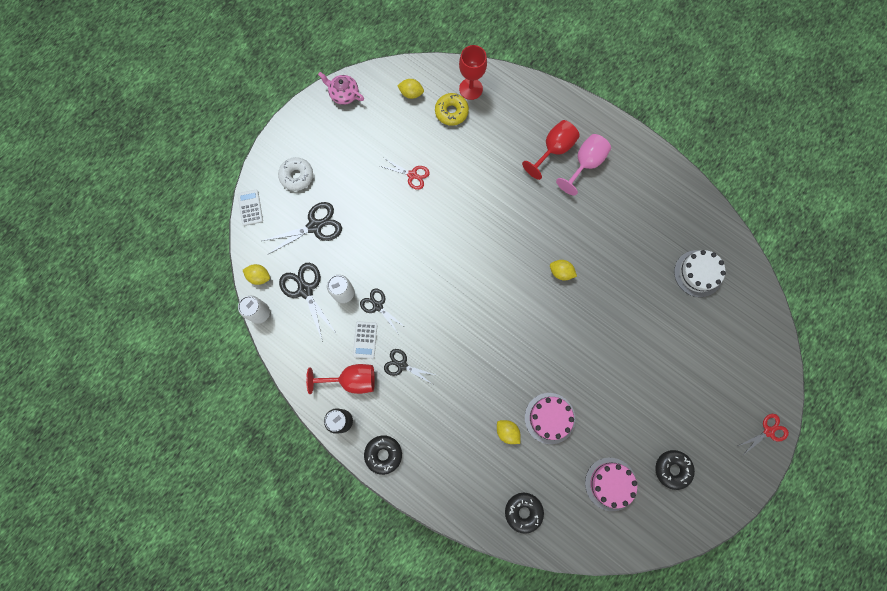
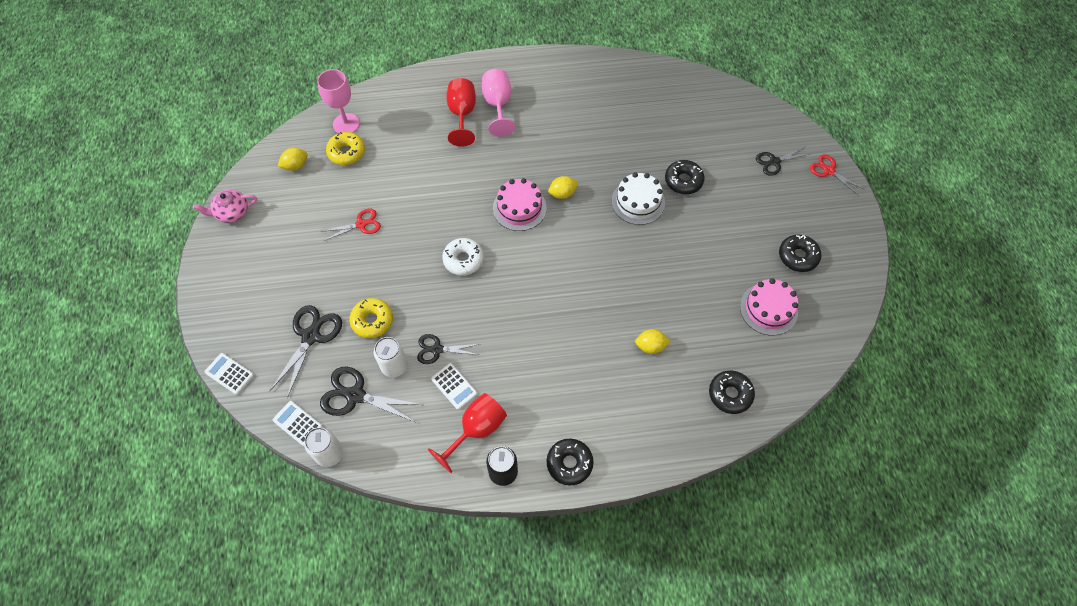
camera: 45 degrees left, 15 degrees down
yellow lemon [243,264,270,285] -> white calculator [273,401,323,446]
white donut [278,157,313,191] -> white donut moved to [442,238,484,276]
black scissors [384,349,435,384] -> black scissors moved to [756,147,809,176]
red goblet [459,45,487,100] -> pink goblet [317,69,360,133]
pink cake [525,393,575,444] -> pink cake moved to [493,178,547,231]
white cake [674,250,726,297] -> white cake moved to [612,172,665,225]
red scissors [736,414,789,456] -> red scissors turned 60 degrees counterclockwise [810,154,865,196]
none -> yellow donut [349,298,393,338]
none -> black donut [665,160,705,194]

